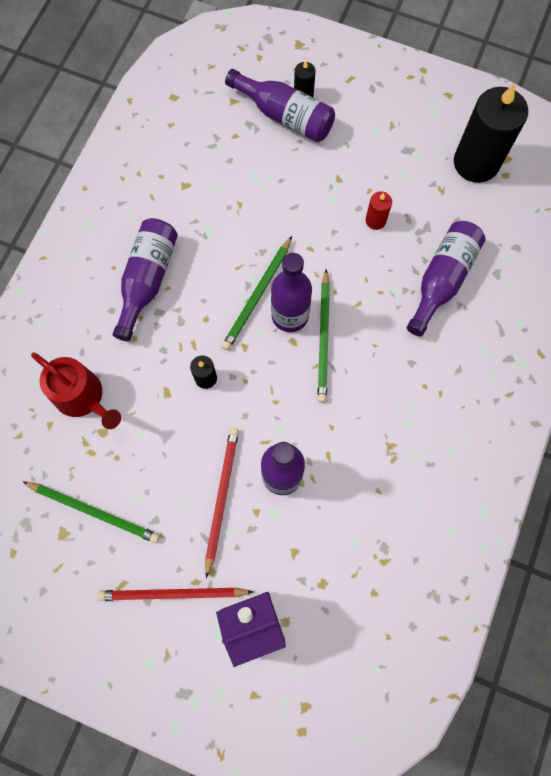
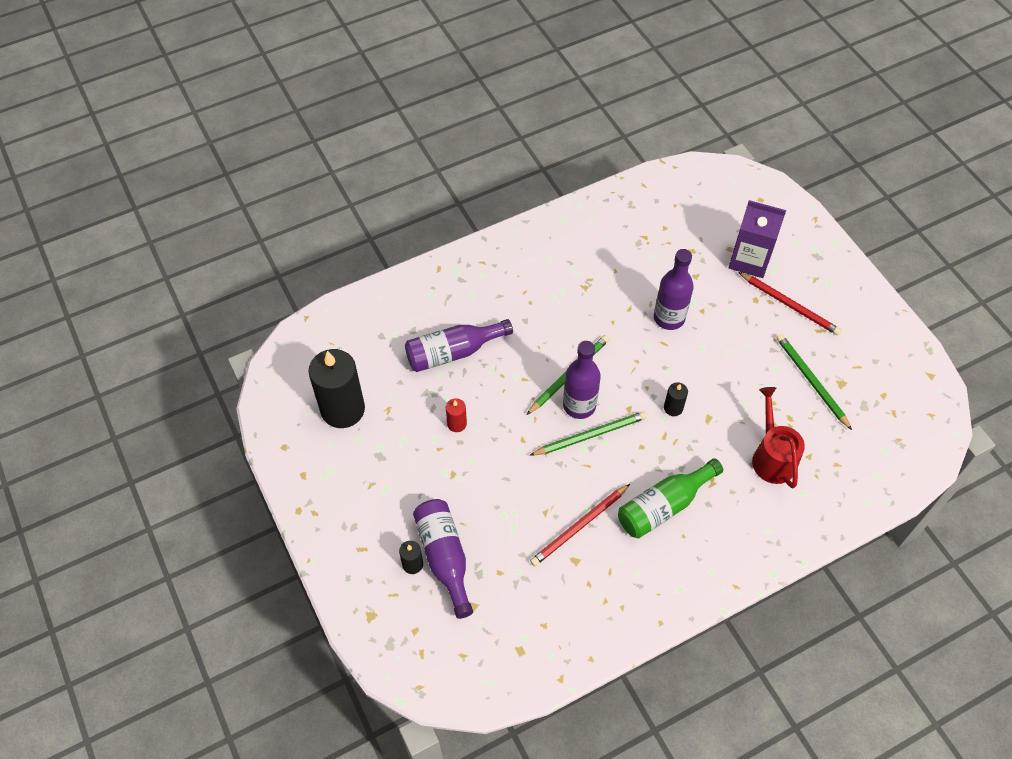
camera: 140 degrees left, 15 degrees down
purple bottle [113,218,178,341] -> green bottle [618,458,723,538]
red pencil [205,428,239,578] -> red pencil moved to [530,484,630,566]

